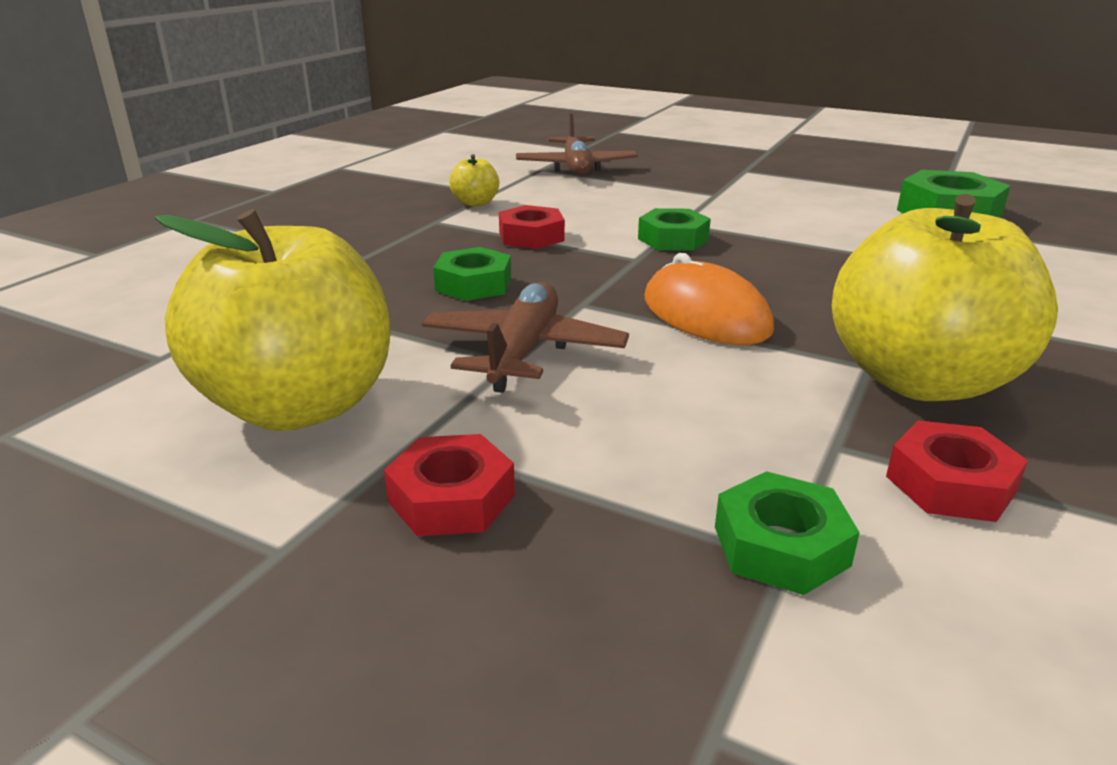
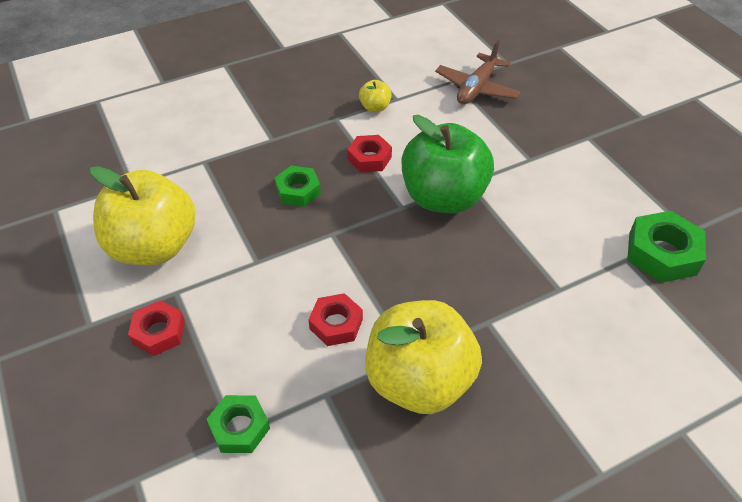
camera: 35 degrees right, 20 degrees up
brown plane [422,282,629,393] -> none
green nut [638,208,711,251] -> green apple [401,115,494,213]
orange mouse [645,253,774,345] -> none
red nut [886,420,1028,522] -> red nut moved to [308,293,363,346]

